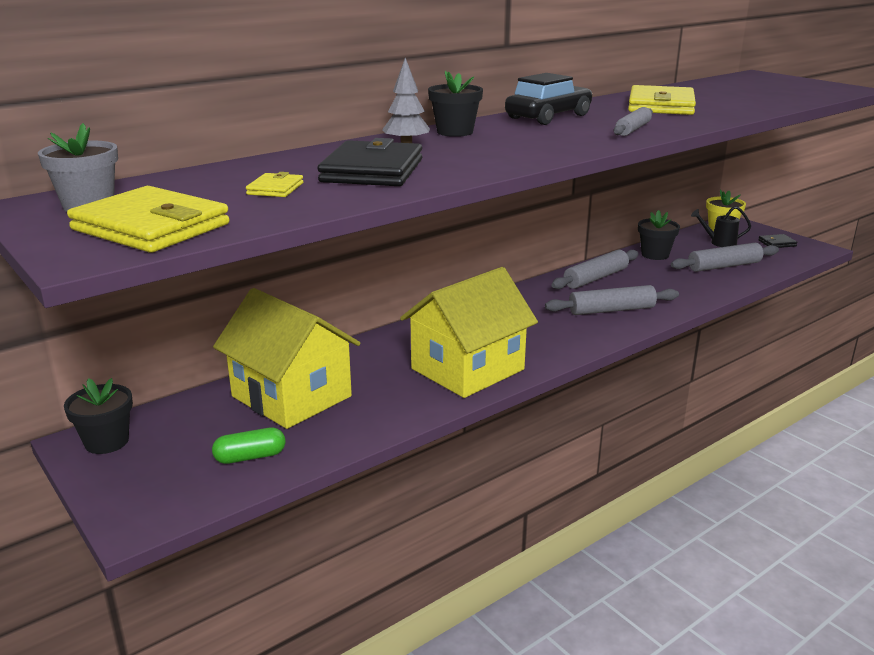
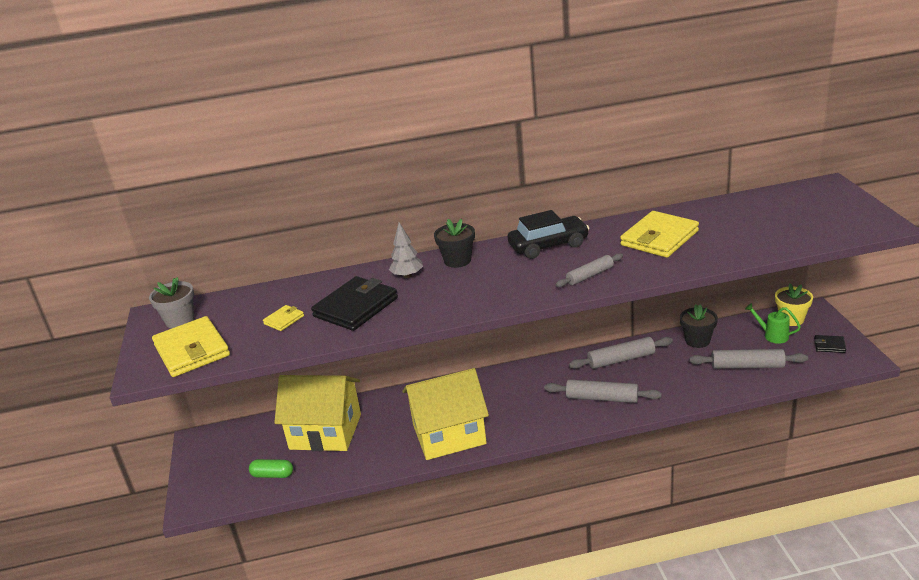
camera: 30 degrees right, 5 degrees up
black flower pot [64,378,133,454] -> none
yellow house [213,288,360,429] -> yellow house turned 60 degrees counterclockwise [274,375,361,451]
black watering can [691,206,751,247] -> green watering can [745,303,801,344]

